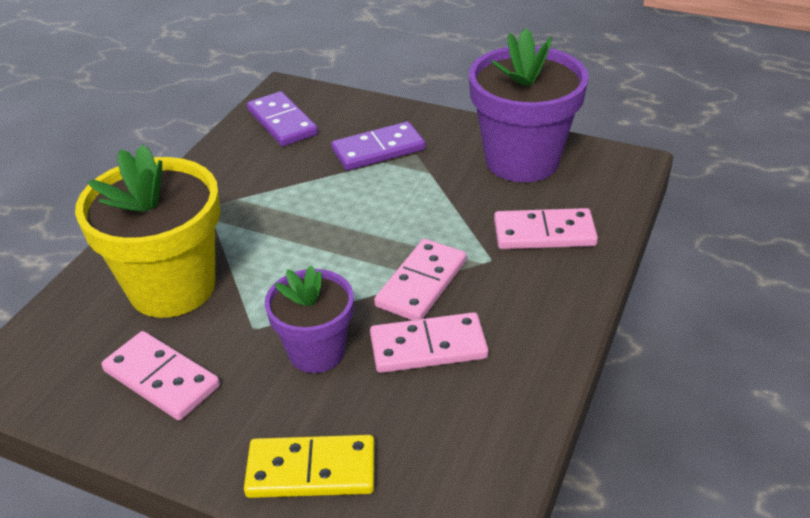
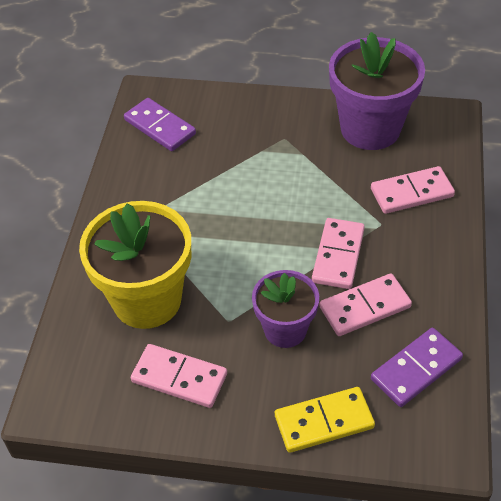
camera: 15 degrees left, 10 degrees up
purple domino [331,121,425,170] -> purple domino moved to [371,328,463,407]

